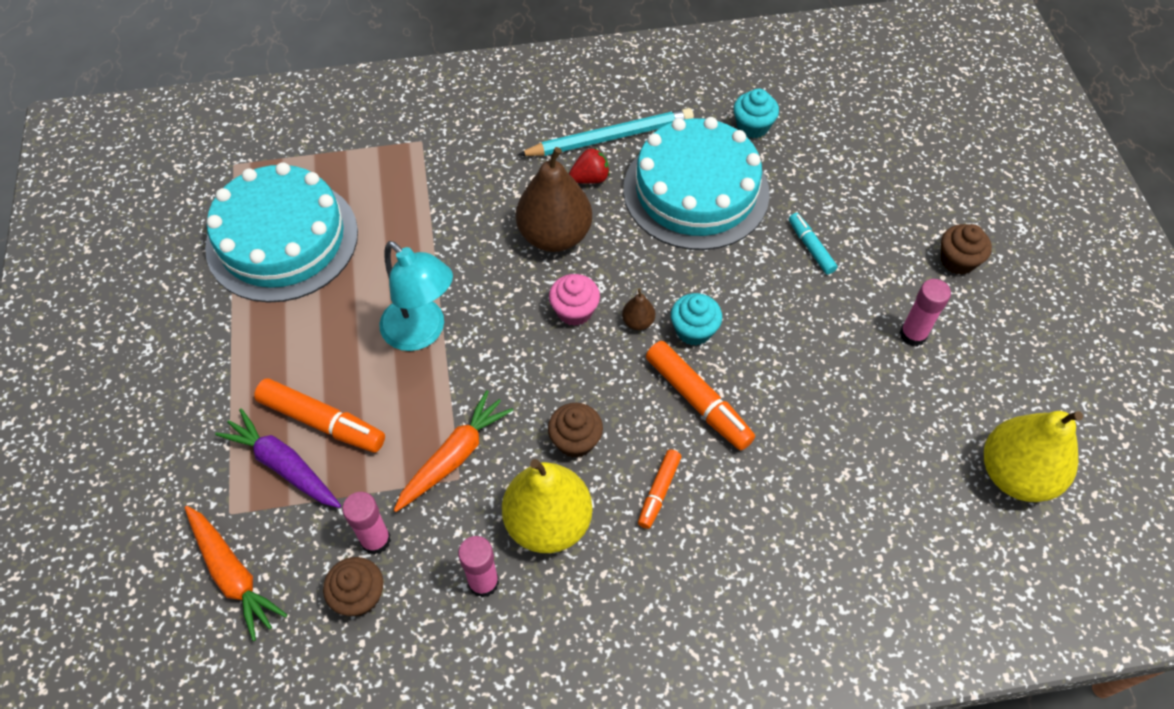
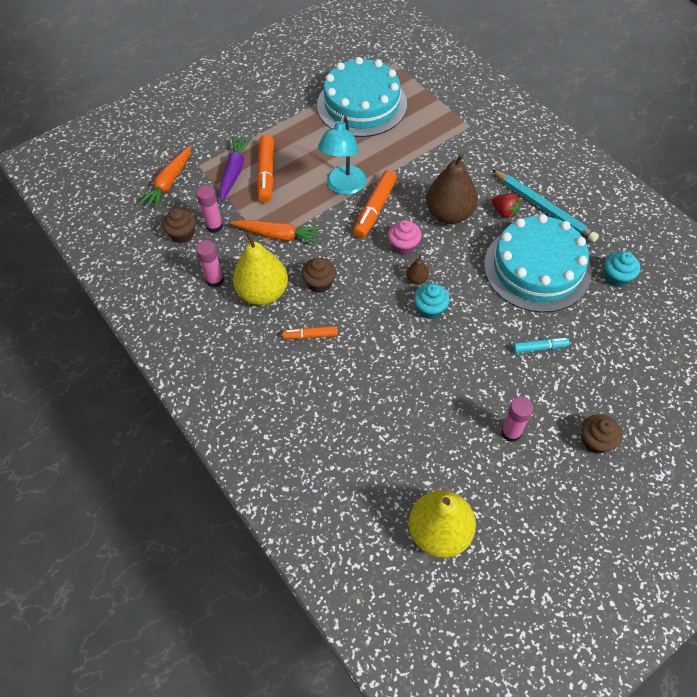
camera: 65 degrees right, 0 degrees up
orange marker [646,341,755,450] -> orange marker moved to [353,170,397,238]
turquoise marker [789,213,838,274] -> turquoise marker turned 45 degrees clockwise [513,337,570,353]

